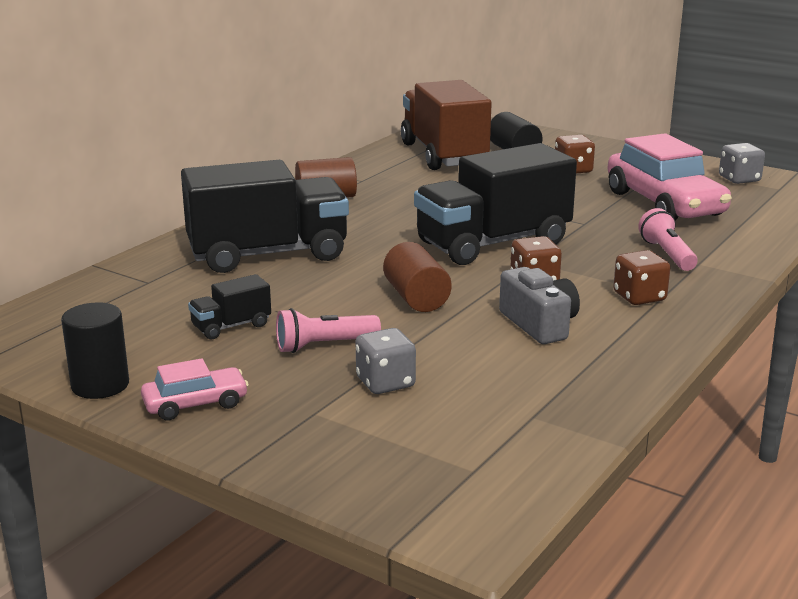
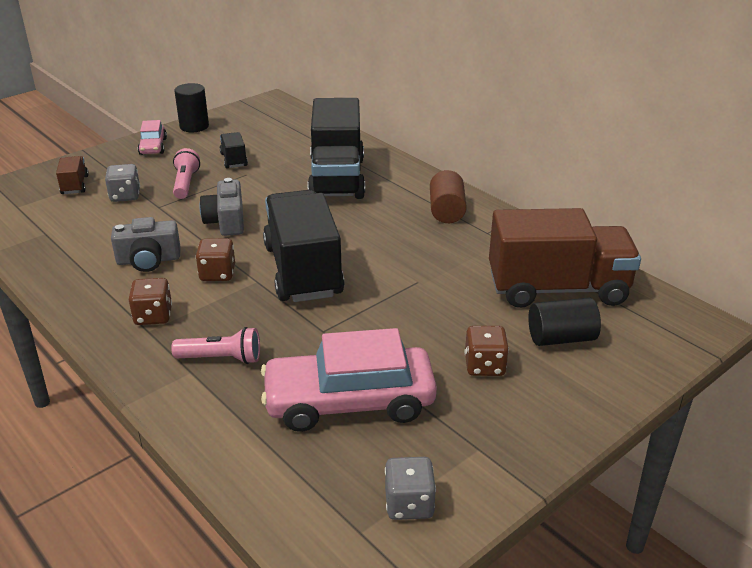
camera: 105 degrees right, 10 degrees up
brown cylinder [383,242,452,312] -> grey camera [200,178,244,236]
none -> brown truck [56,156,89,194]

